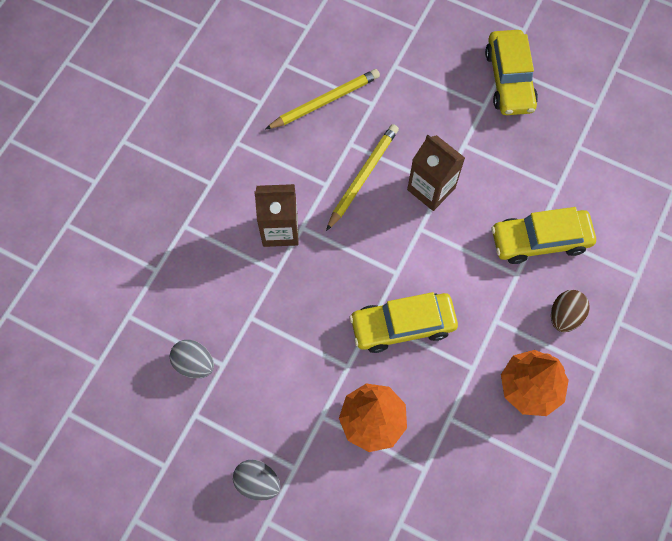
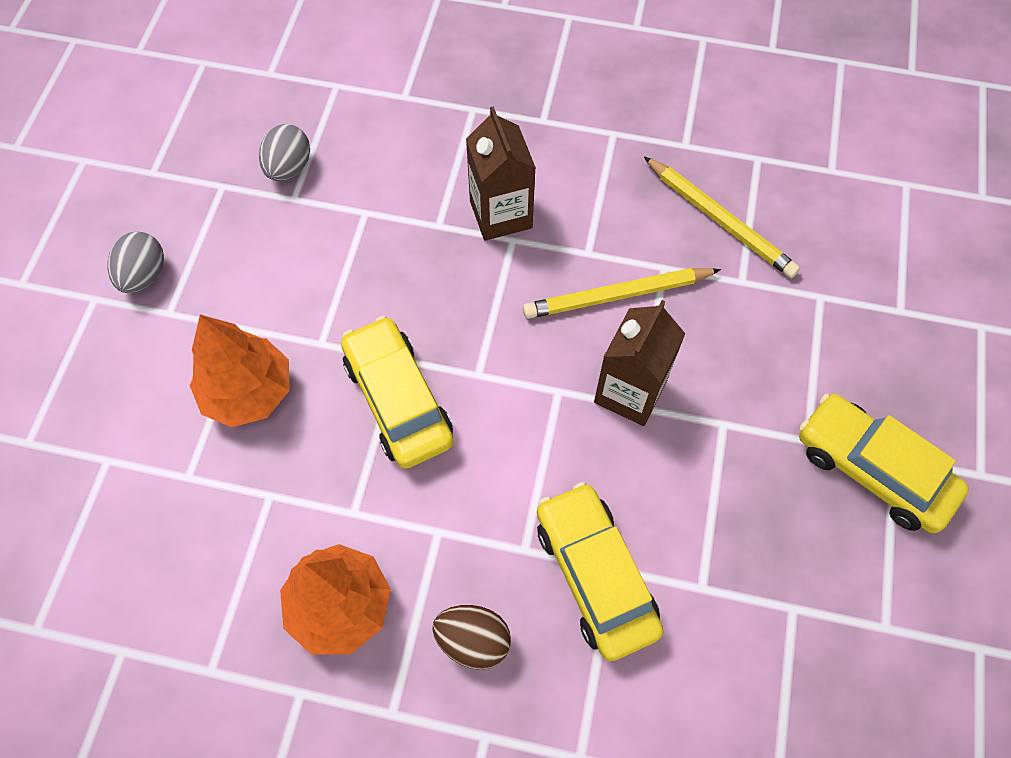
camera: 75 degrees right, 5 degrees down
yellow pencil [326,124,399,231] -> yellow pencil turned 150 degrees clockwise [523,268,721,319]
yellow car [485,30,538,115] -> yellow car turned 60 degrees clockwise [799,394,969,533]

